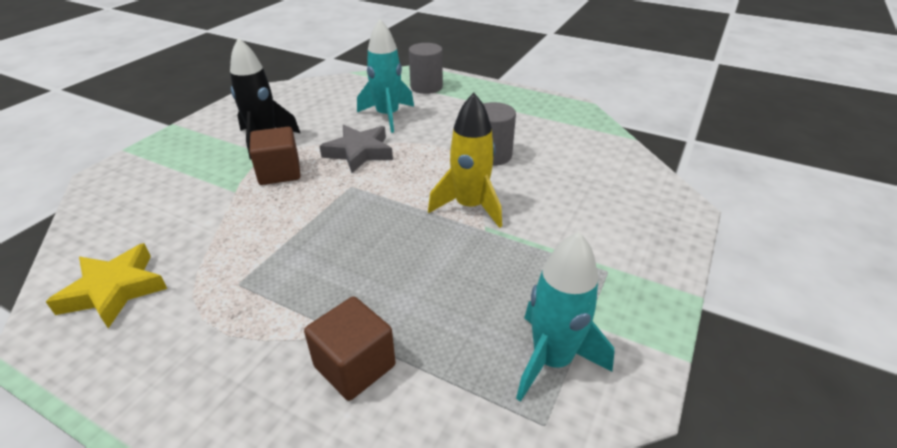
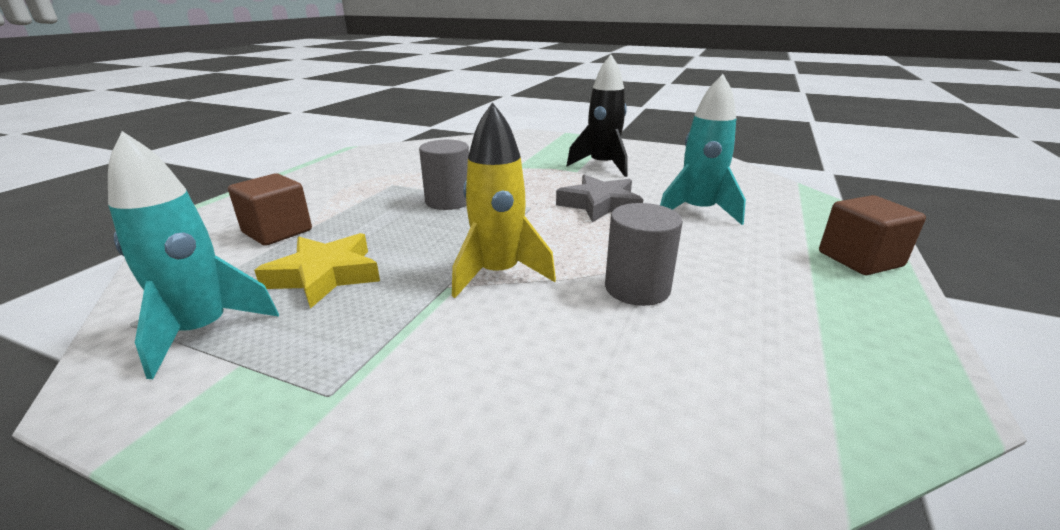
camera: 85 degrees right, 10 degrees down
yellow star [46,243,167,328] -> yellow star moved to [254,233,380,309]
brown cube [249,127,300,185] -> brown cube moved to [819,195,926,275]
grey cylinder [409,43,443,94] -> grey cylinder moved to [419,140,469,210]

